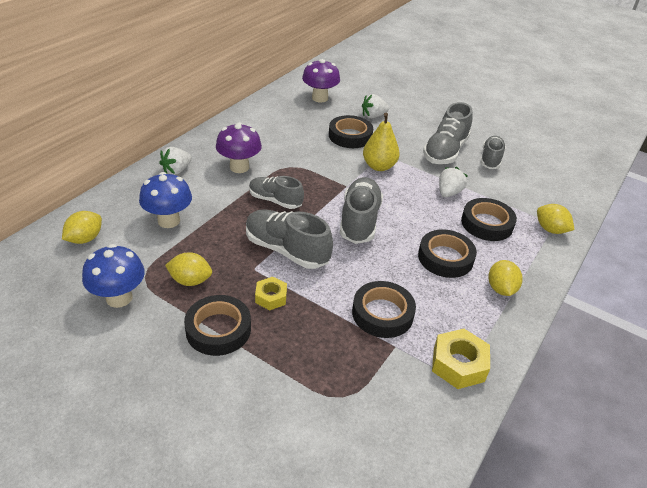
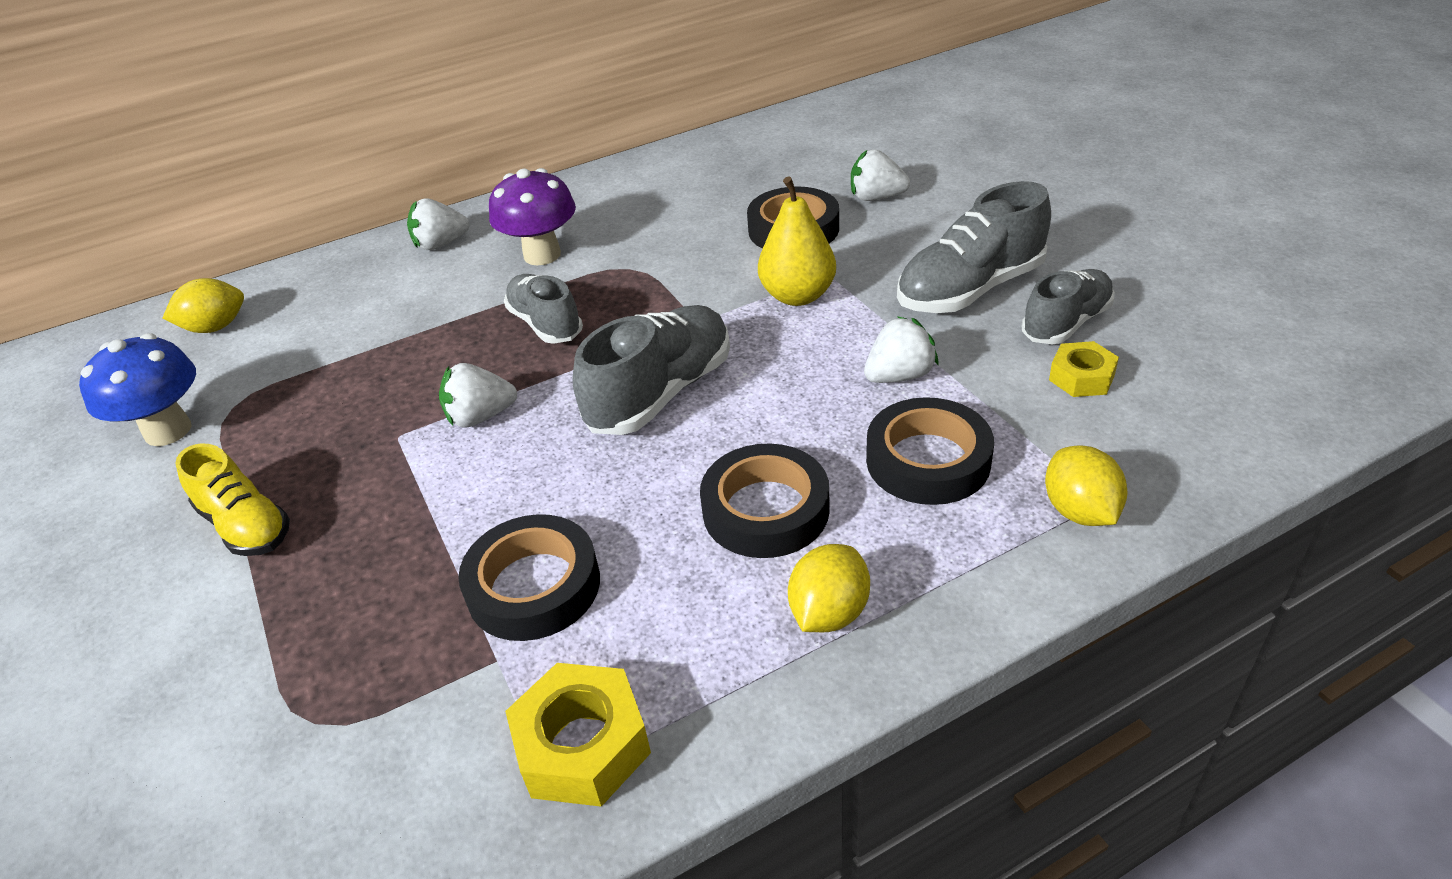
camera: 35 degrees right, 0 degrees up
blue mushroom [139,172,192,228] -> none
yellow lemon [165,252,212,286] -> none
black tape [184,295,251,356] -> yellow shoe [175,443,290,556]
grey shoe [246,209,333,269] -> white strawberry [439,363,517,428]
yellow nut [255,277,287,310] -> yellow nut moved to [1049,341,1119,397]
purple mushroom [302,59,340,103] -> none

